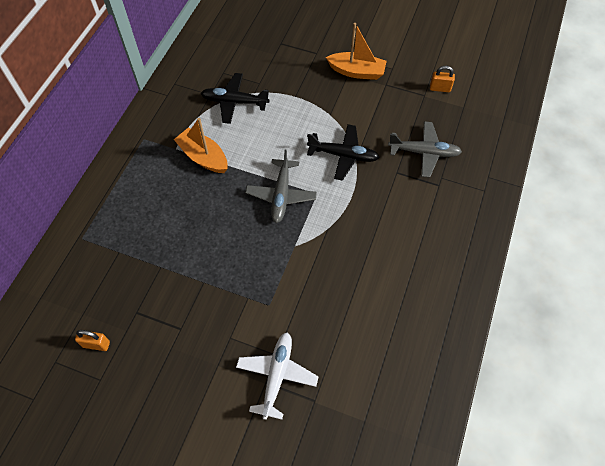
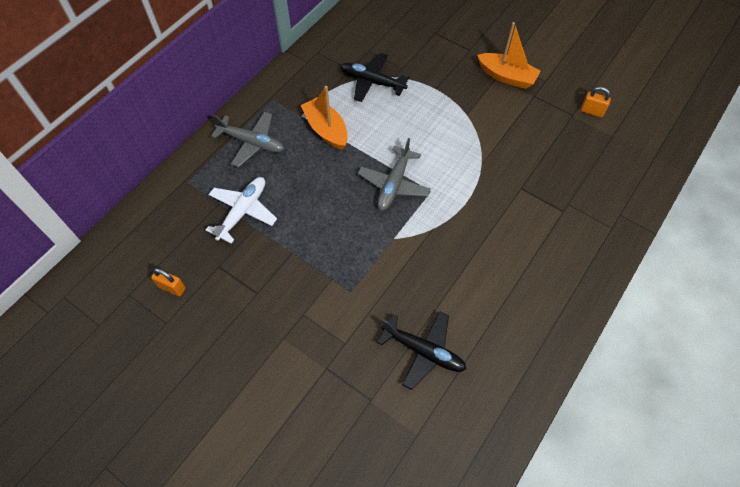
camera: 15 degrees right, 0 degrees up
white plane [236,332,319,420] -> white plane moved to [206,177,277,244]
black plane [307,124,380,181] -> black plane moved to [377,311,466,390]
grey plane [388,121,462,178] -> grey plane moved to [211,112,284,167]

